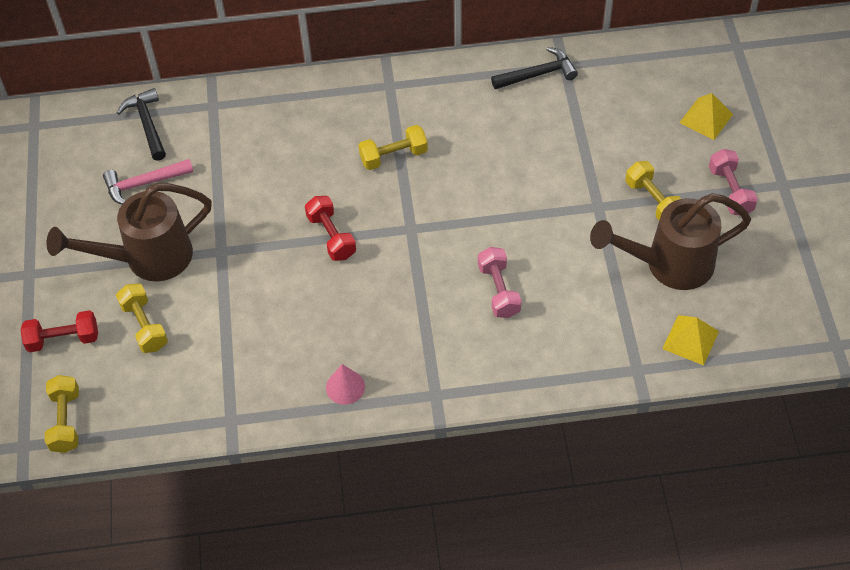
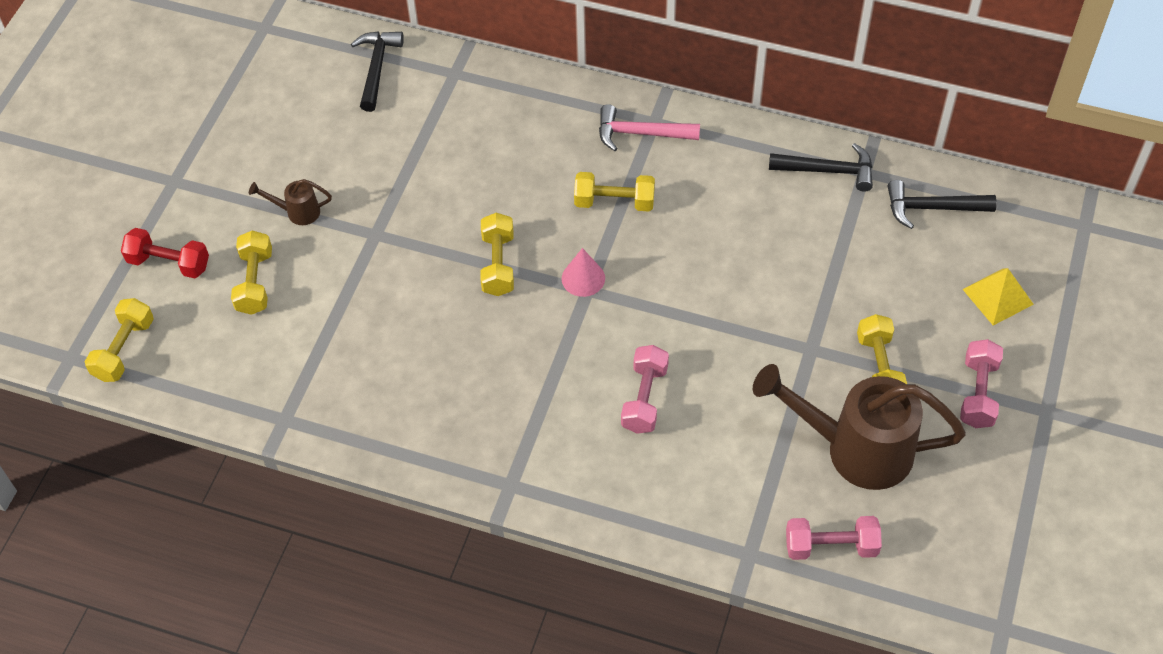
camera: 25 degrees right, 0 degrees up
brown watering can [47,183,212,281] -> brown watering can [249,179,332,225], size x0.43
pink hammer [103,159,193,204] -> pink hammer moved to [599,104,700,151]
red dumbbell [305,196,356,261] -> yellow dumbbell [481,213,514,296]
pink cone [326,364,365,405] -> pink cone moved to [562,248,605,297]
yellow pyramid [662,315,719,365] -> pink dumbbell [786,516,882,560]
none -> black hammer [888,180,997,229]

